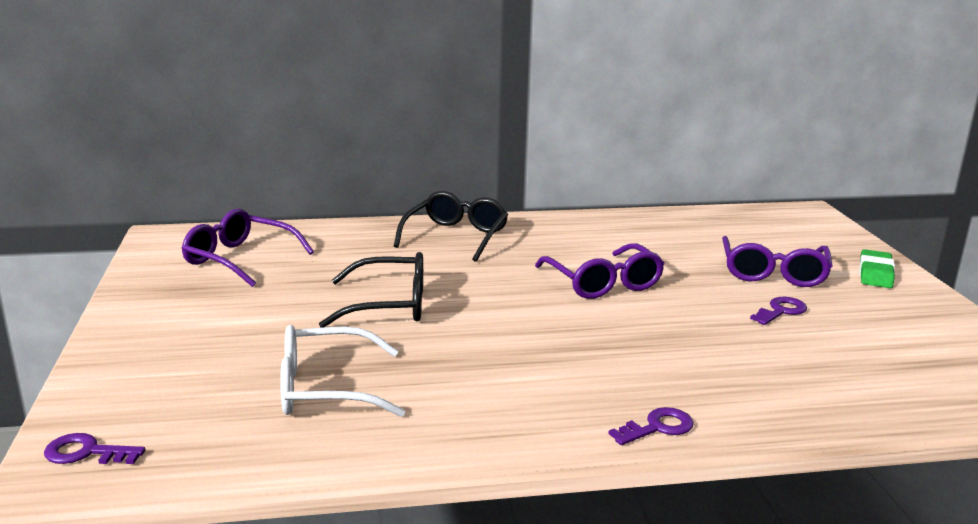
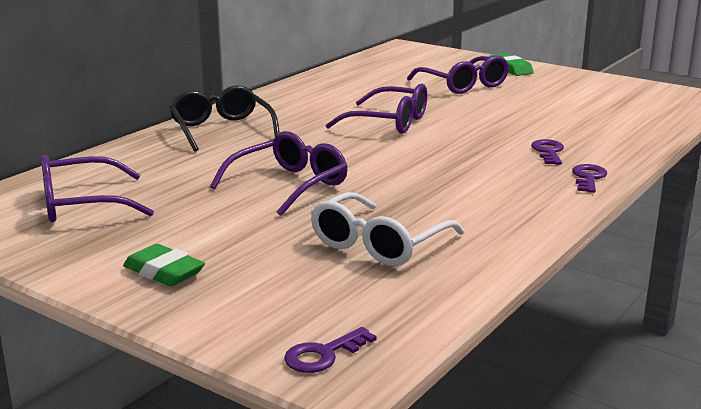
camera: 45 degrees left, 0 degrees up
black glasses [319,252,423,328] -> purple glasses [210,131,348,216]
purple key [750,297,807,325] -> purple key moved to [531,139,564,165]
none -> green eraser [123,244,205,286]

